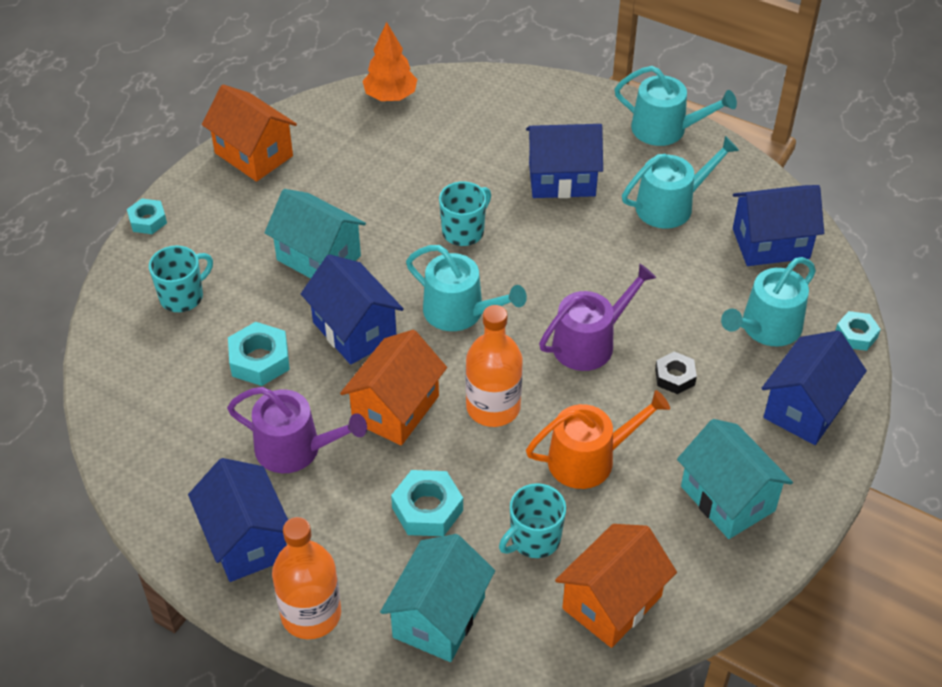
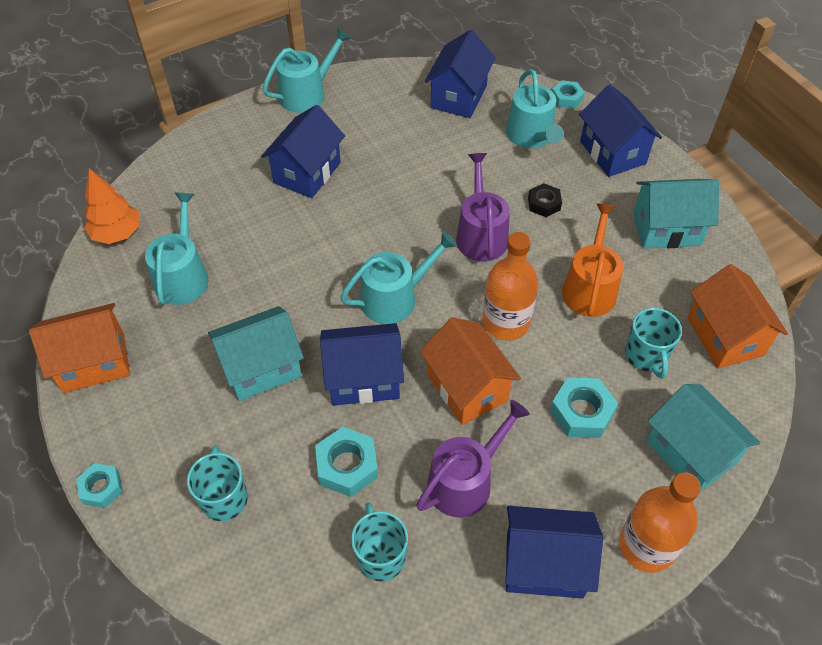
camera: 60 degrees left, 5 degrees up
turquoise mug [439,181,491,246] -> turquoise mug moved to [351,503,408,581]
turquoise watering can [622,136,739,229] -> turquoise watering can moved to [145,192,209,305]

